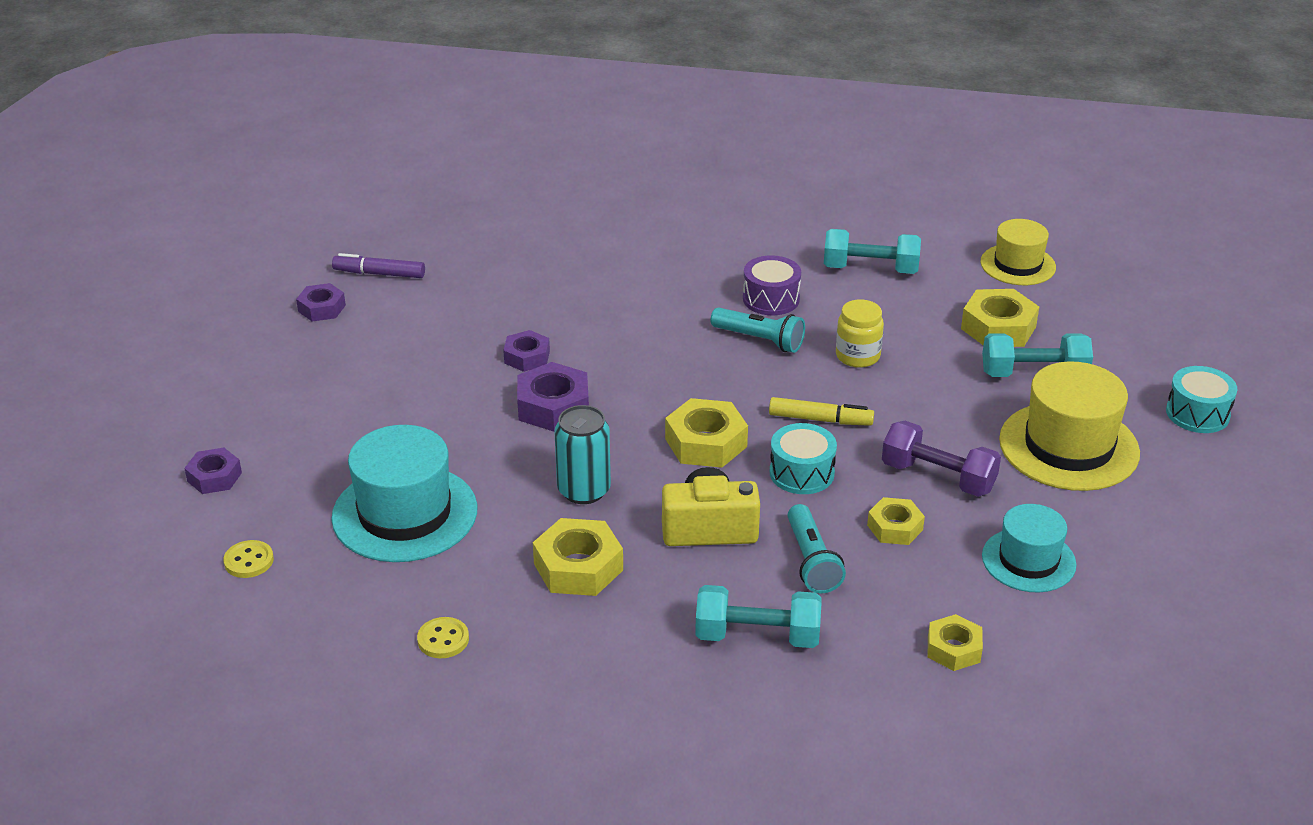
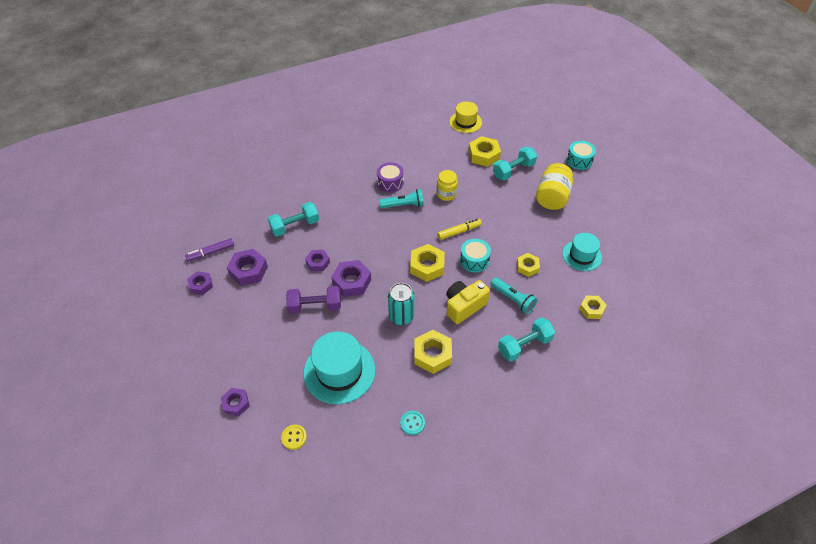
camera: 35 degrees left, 15 degrees up
yellow button [417,617,469,658] -> turquoise button [400,411,425,435]
turquoise dumbbell [824,229,921,274] -> turquoise dumbbell moved to [268,202,319,237]
purple dumbbell [882,421,1001,497] -> purple dumbbell moved to [286,286,341,314]
yellow hat [999,361,1140,491] -> yellow jar [536,163,573,210]
none -> purple nut [227,249,268,286]

